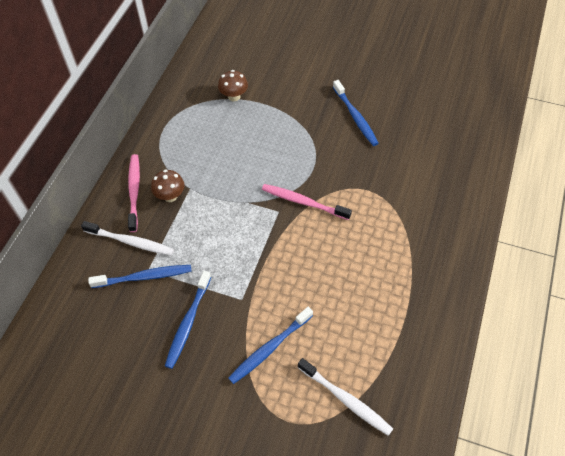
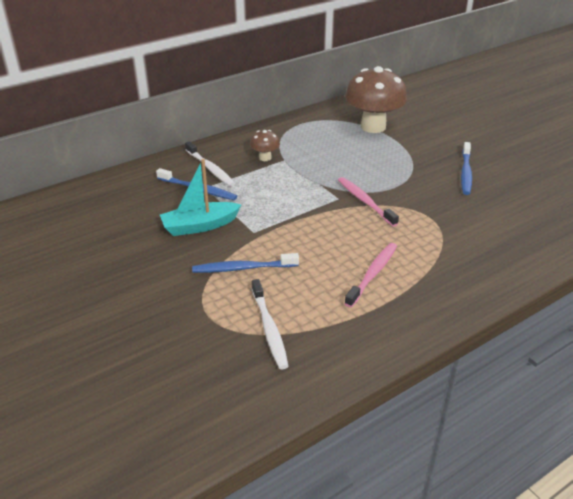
camera: 35 degrees right, 20 degrees down
pink toothbrush [128,154,140,232] -> pink toothbrush moved to [344,243,397,307]
blue toothbrush [165,271,211,369] -> turquoise boat [160,159,241,236]
brown mushroom [218,70,248,101] -> brown mushroom [345,66,407,133], size x2.18

